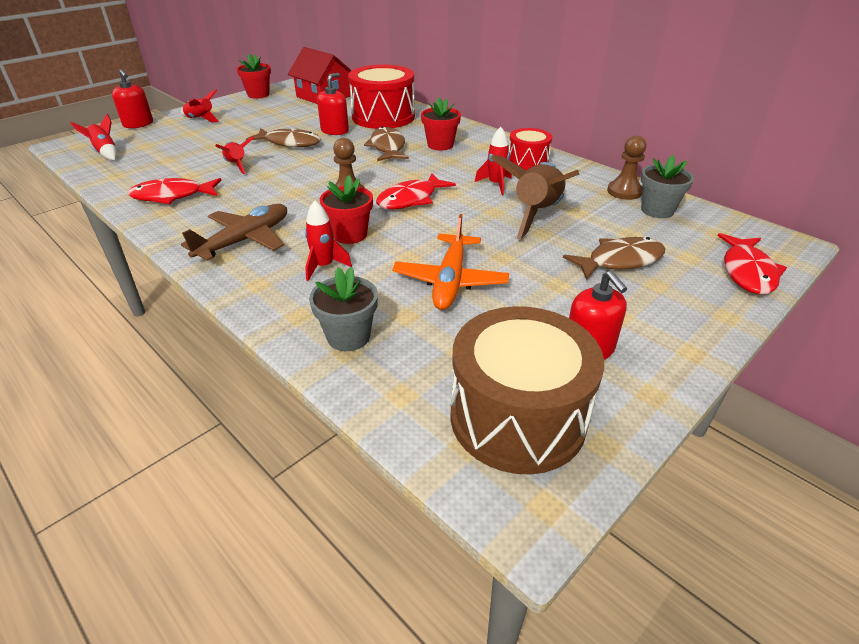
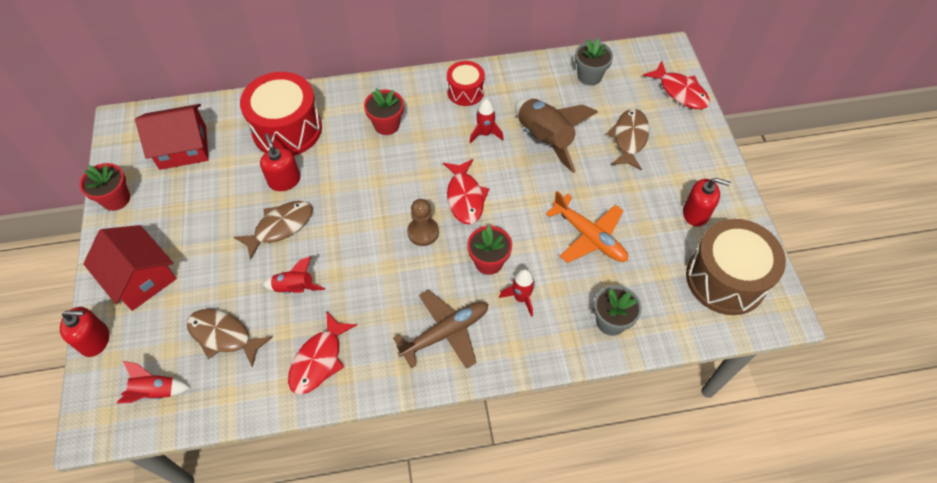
camera: 55 degrees left, 20 degrees up
red rocket [181,89,219,122] -> red house [83,225,177,311]
brown plane [181,204,287,261] -> brown plane turned 75 degrees clockwise [393,290,488,369]
brown fish [364,126,409,161] -> brown fish moved to [187,309,273,368]
brown pawn [607,135,646,200] -> none

